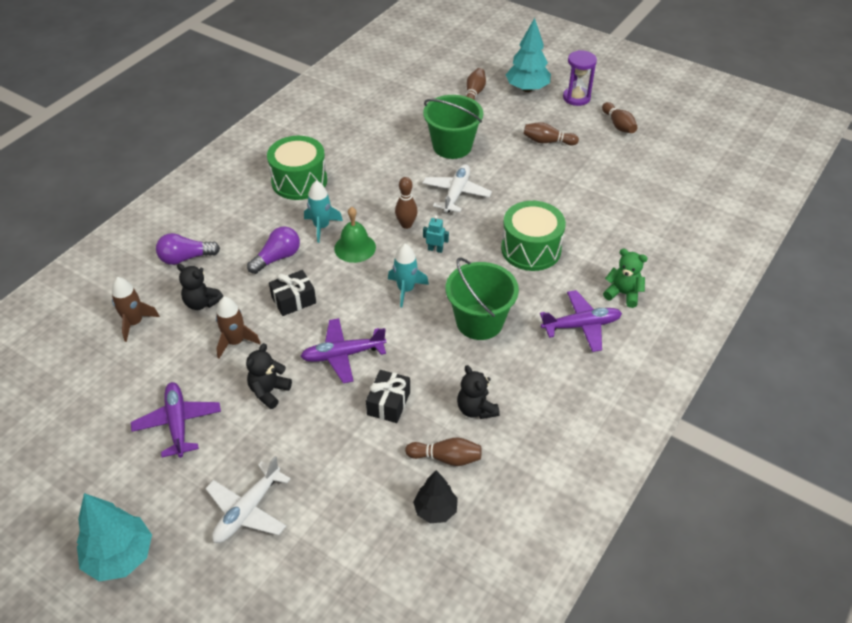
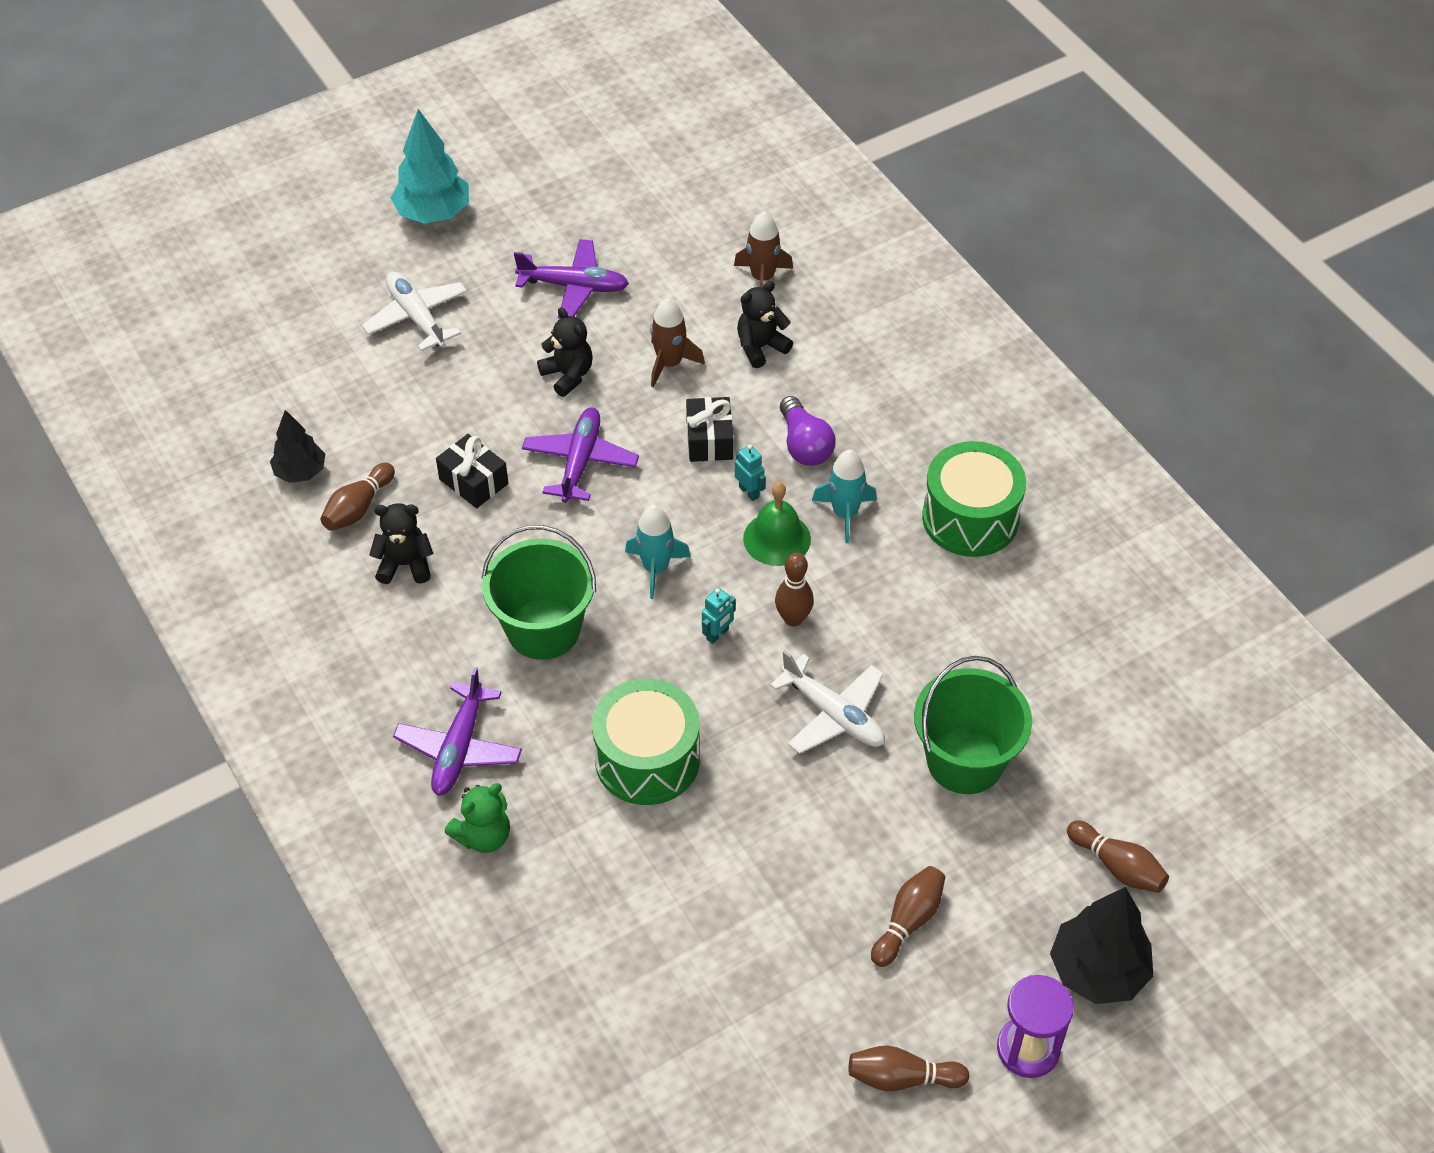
camera: 115 degrees right, 5 degrees up
purple light bulb [156,233,220,265] -> none
turquoise tree [506,18,551,92] -> black tree [1050,887,1153,1004]
none -> turquoise robot [735,444,766,501]

